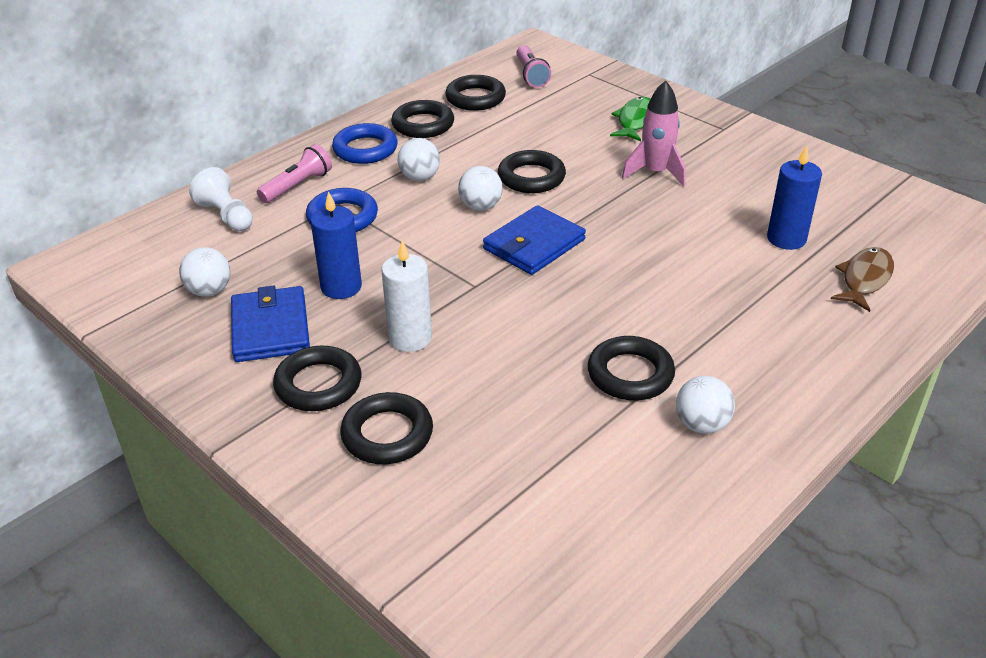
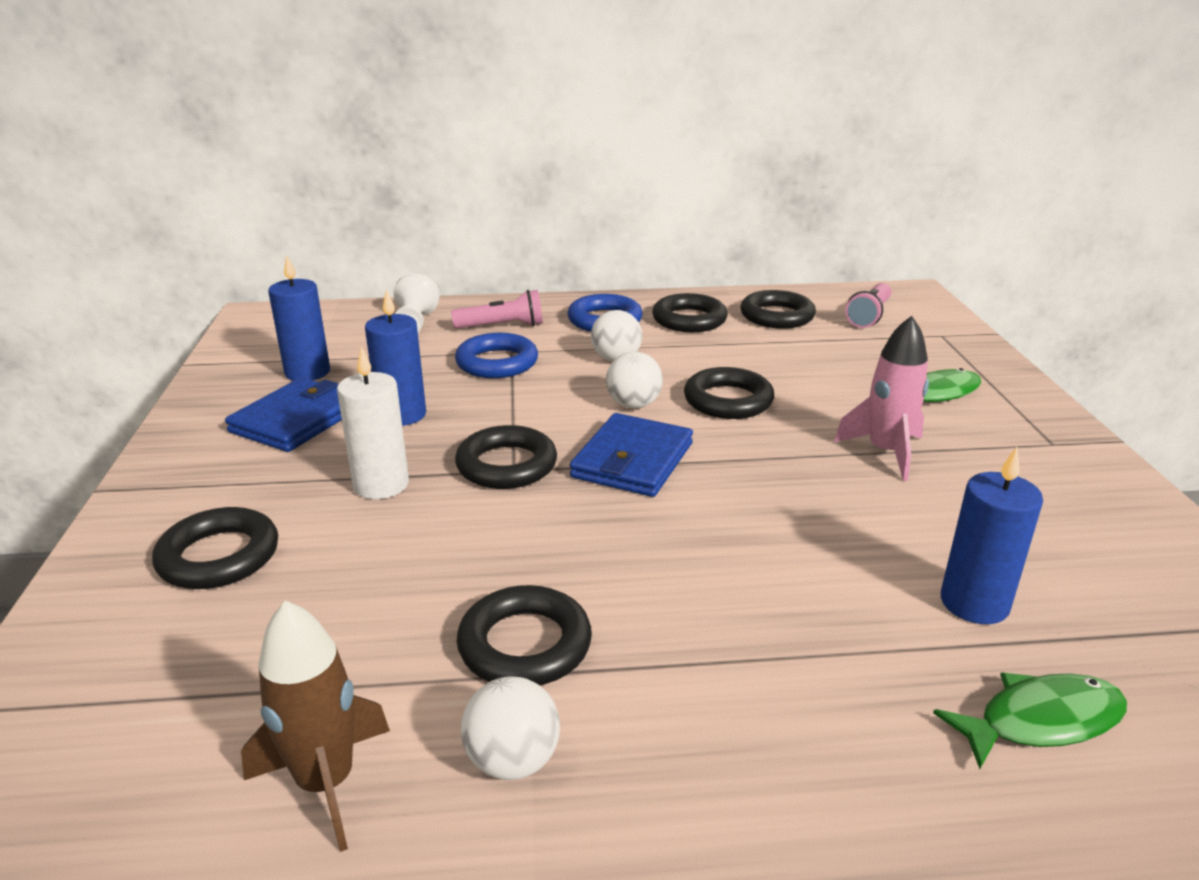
camera: 40 degrees right, 10 degrees down
white ball [179,247,230,297] -> blue candle [268,255,330,381]
black ring [273,346,361,411] -> black ring moved to [455,425,557,489]
blue wallet [483,205,586,275] -> blue wallet turned 60 degrees counterclockwise [570,413,693,497]
brown fish [831,247,894,312] -> green fish [933,672,1127,769]
none -> brown rocket [241,600,390,852]

